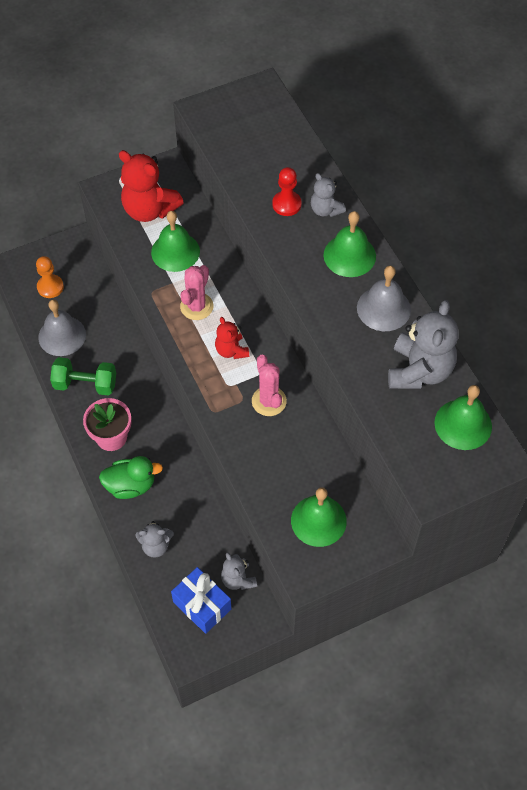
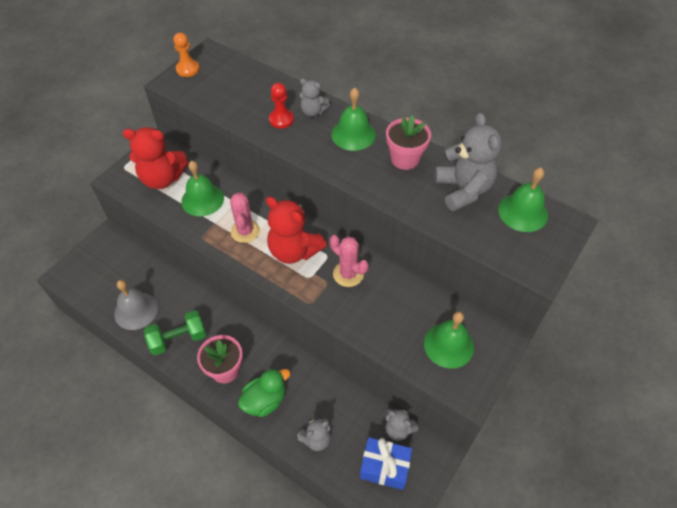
camera: 30 degrees left, 5 degrees down
orange pawn [36,256,64,298] -> orange pawn moved to [173,33,200,77]
red teddy bear [215,317,249,359] -> red teddy bear [266,197,327,264], size x1.83
grey bell [357,266,411,331] -> pink flower pot [386,115,431,170]

